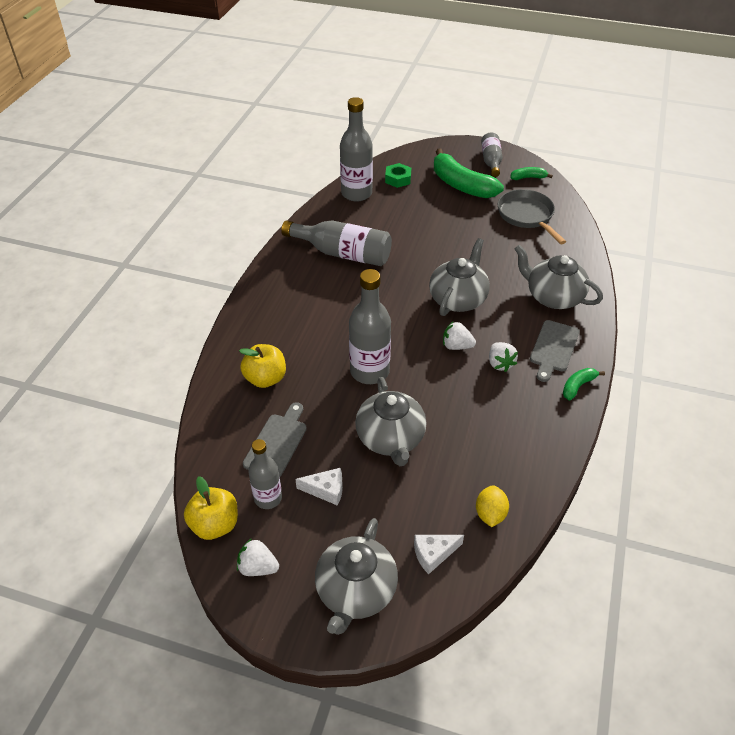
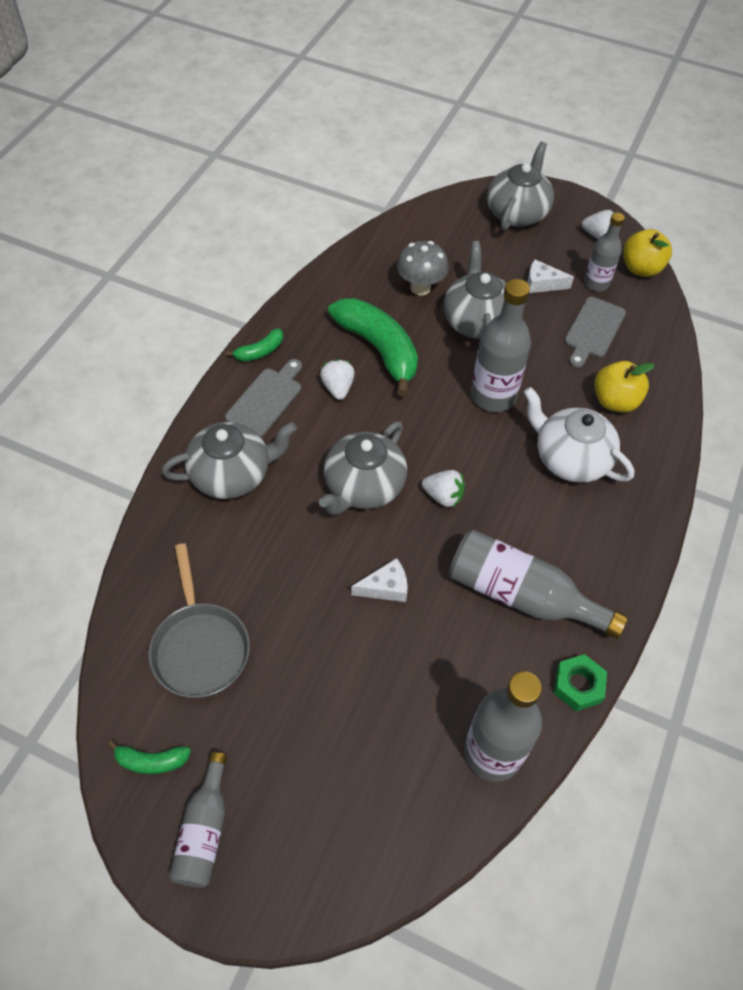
camera: 175 degrees left, 10 degrees up
green nut [385,163,411,188] -> green nut moved to [554,654,607,711]
white cheese [414,535,464,574] -> white cheese moved to [351,558,408,602]
green banana [434,149,504,198] -> green banana moved to [328,298,418,396]
white strawberry [443,321,476,350] -> white strawberry moved to [422,470,465,507]
yellow lemon [476,485,509,527] -> none
grey teapot [515,245,603,309] -> grey teapot turned 60 degrees counterclockwise [162,422,297,499]
none -> grey mushroom [397,241,449,295]
none -> white teapot [524,387,634,483]

